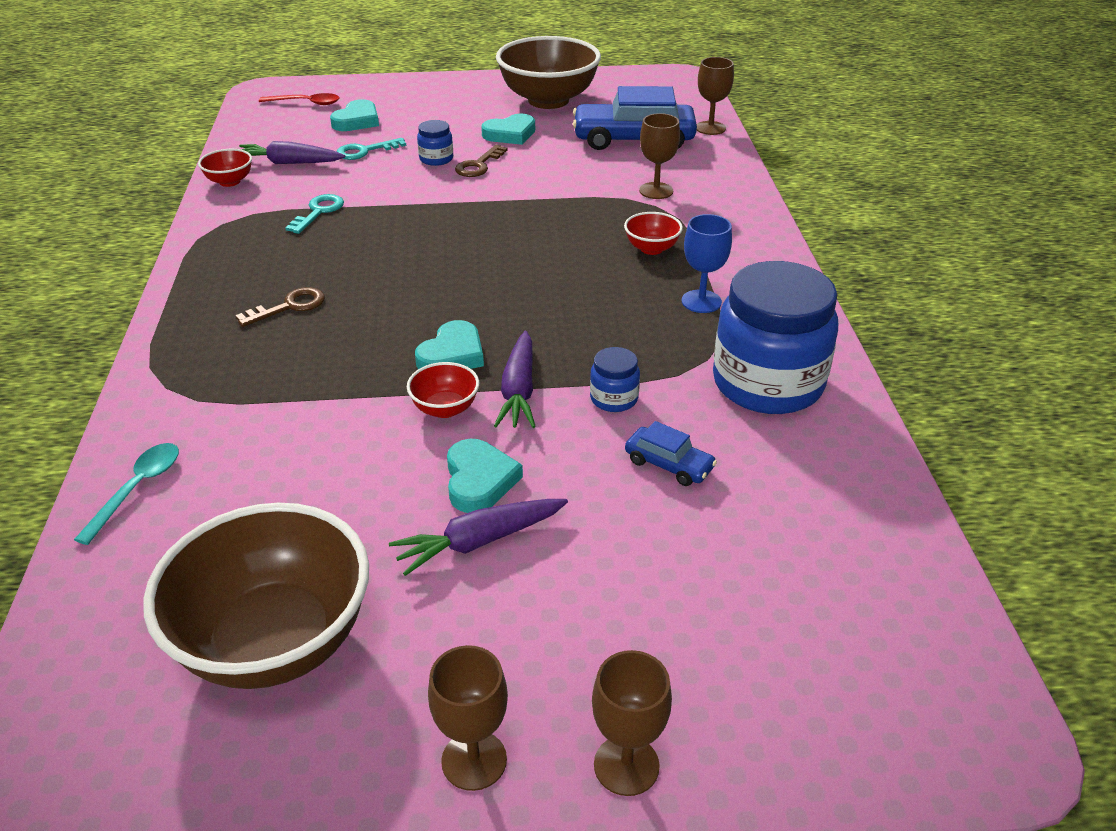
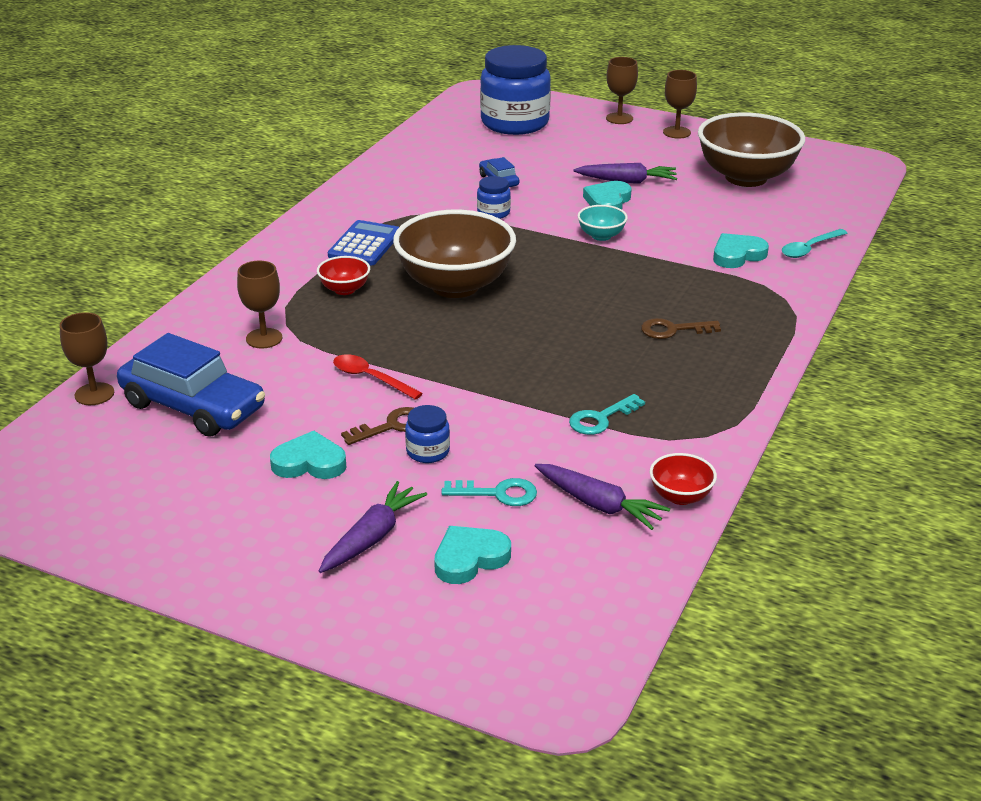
camera: 150 degrees left, 5 degrees down
red spoon [259,93,339,105] -> red spoon moved to [333,354,423,400]
red bowl [407,362,479,418] -> turquoise bowl [578,205,628,241]
turquoise heart [415,320,484,369] -> turquoise heart moved to [713,233,769,268]
purple carrot [494,331,536,428] -> purple carrot moved to [319,481,427,573]
brown bowl [496,36,601,109] -> brown bowl moved to [393,210,516,298]
blue goblet [681,214,732,313] -> blue calculator [328,220,399,266]
blue jar [713,261,838,414] -> blue jar moved to [480,45,551,135]

